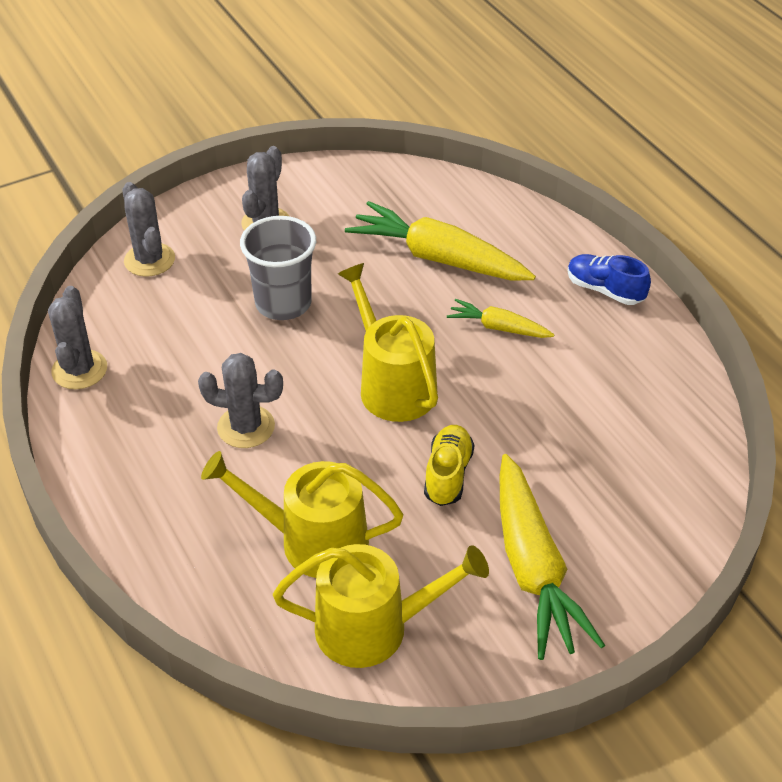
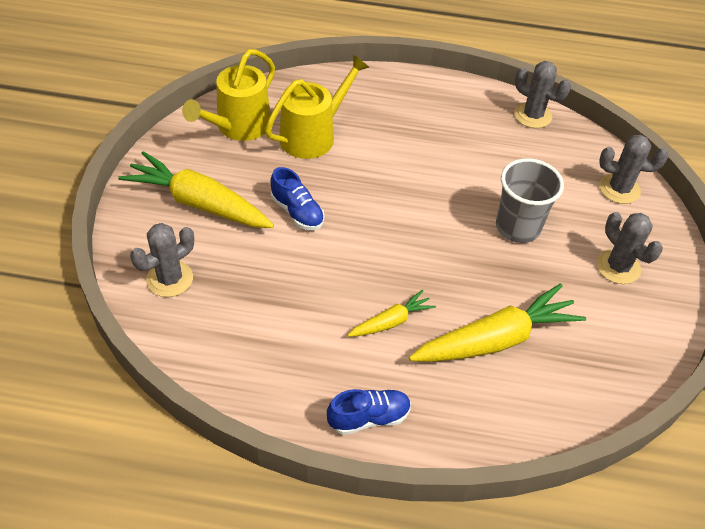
camera: 125 degrees right, 5 degrees up
grey cactus [198,353,283,448] -> grey cactus moved to [130,223,194,297]
yellow watering can [338,263,438,422] -> none
yellow shoe [424,425,474,506] -> blue shoe [270,167,324,230]

